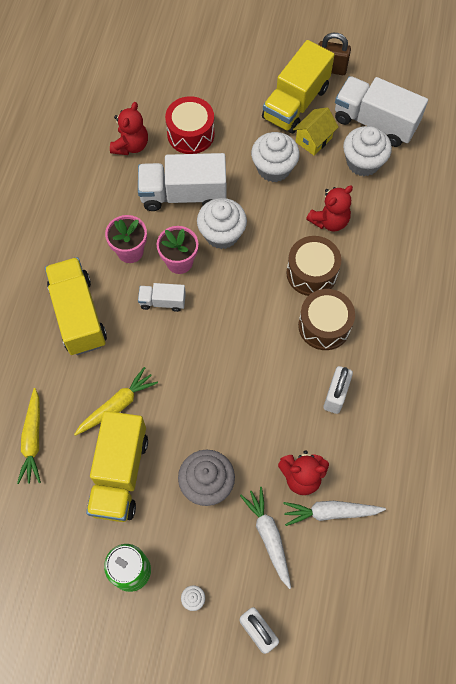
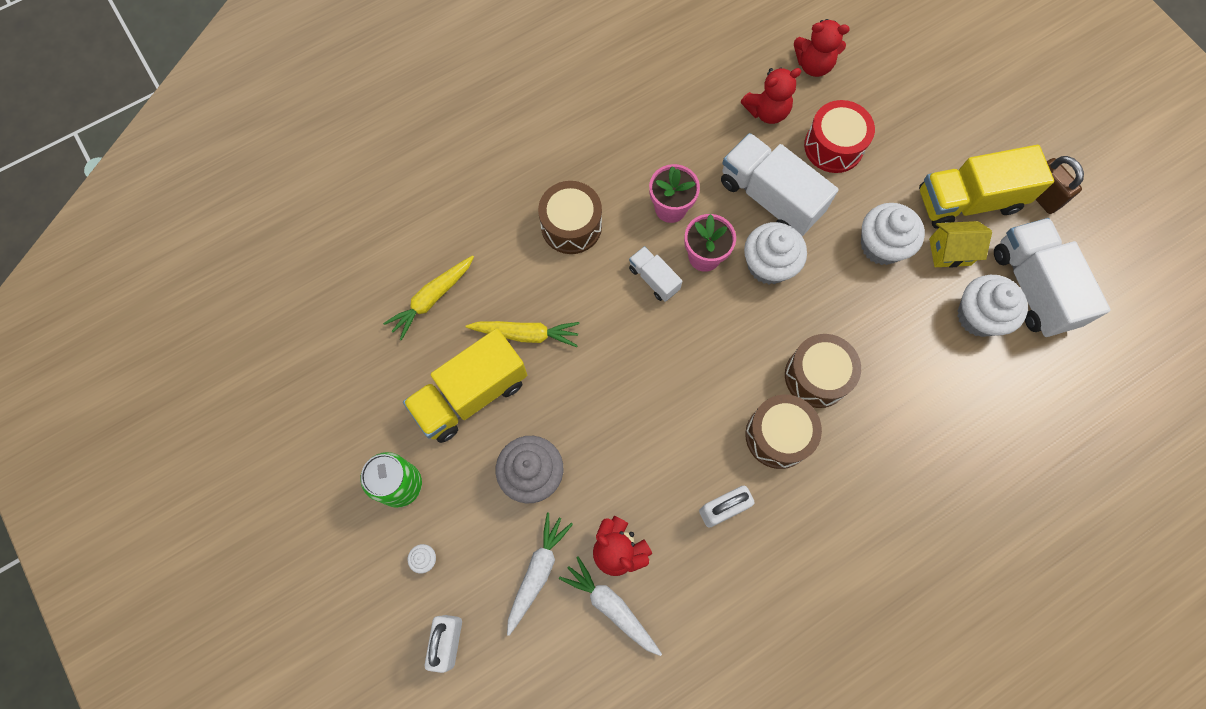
camera: 45 degrees right, 5 degrees up
yellow truck [45,257,107,355] -> brown drum [538,181,602,254]
red teddy bear [306,185,353,231] -> red teddy bear moved to [794,19,850,77]

